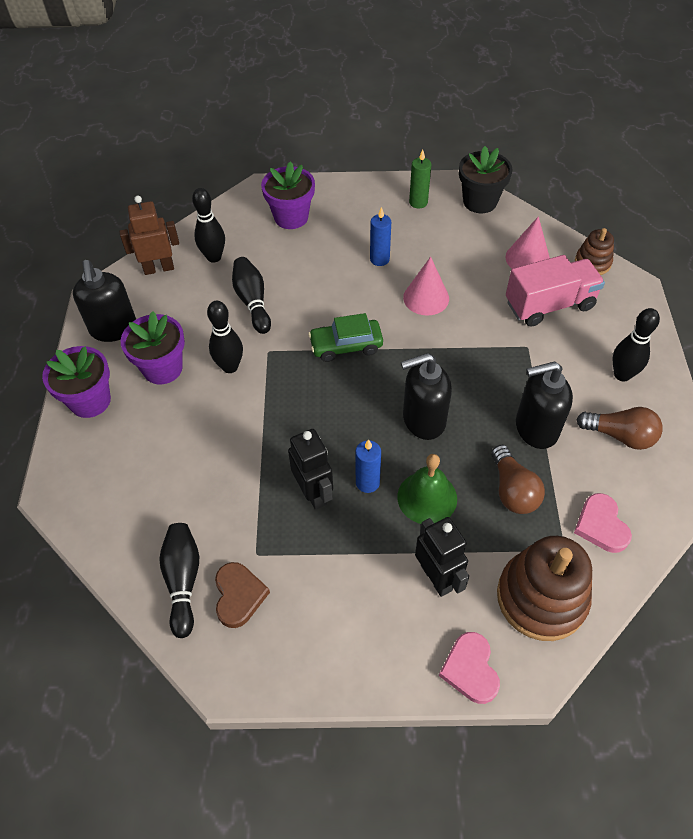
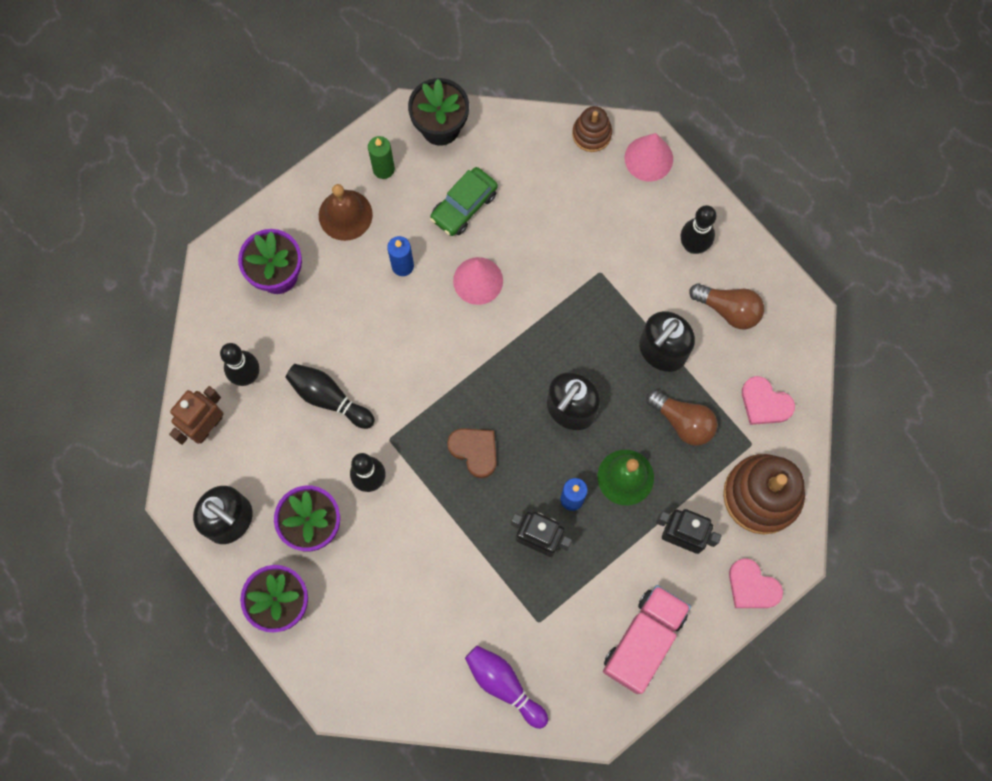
camera: 40 degrees left, 20 degrees up
black bowling pin [159,523,199,638] -> purple bowling pin [465,646,548,729]
brown heart [215,562,270,628] -> brown heart moved to [447,428,497,478]
green car [308,313,383,362] -> green car moved to [430,167,498,236]
pink cone [506,216,550,269] -> pink cone moved to [625,133,673,181]
pink truck [506,255,605,327] -> pink truck moved to [603,585,691,694]
brown light bulb [576,407,663,450] -> brown light bulb turned 45 degrees clockwise [689,283,764,329]
none -> brown bell [319,184,373,241]

